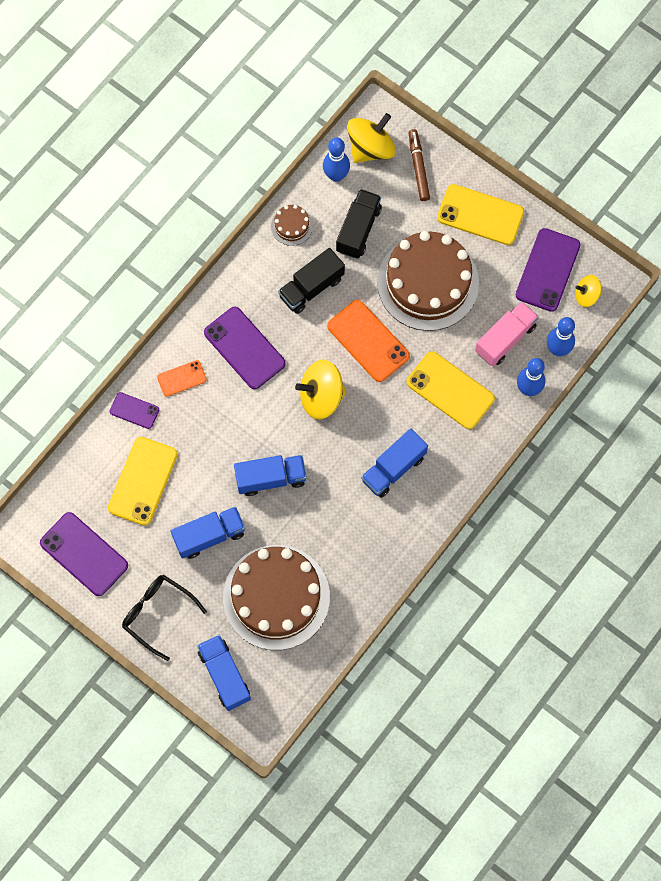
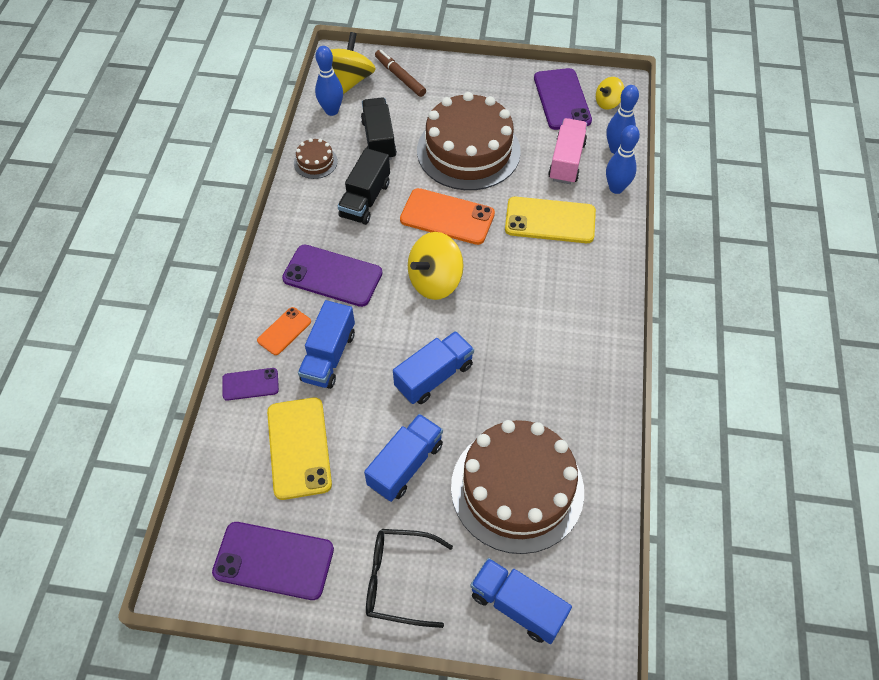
camera: 30 degrees left, 15 degrees down
blue truck [361,429,428,498] -> blue truck moved to [298,300,355,389]
yellow phone [437,184,524,245] -> none

